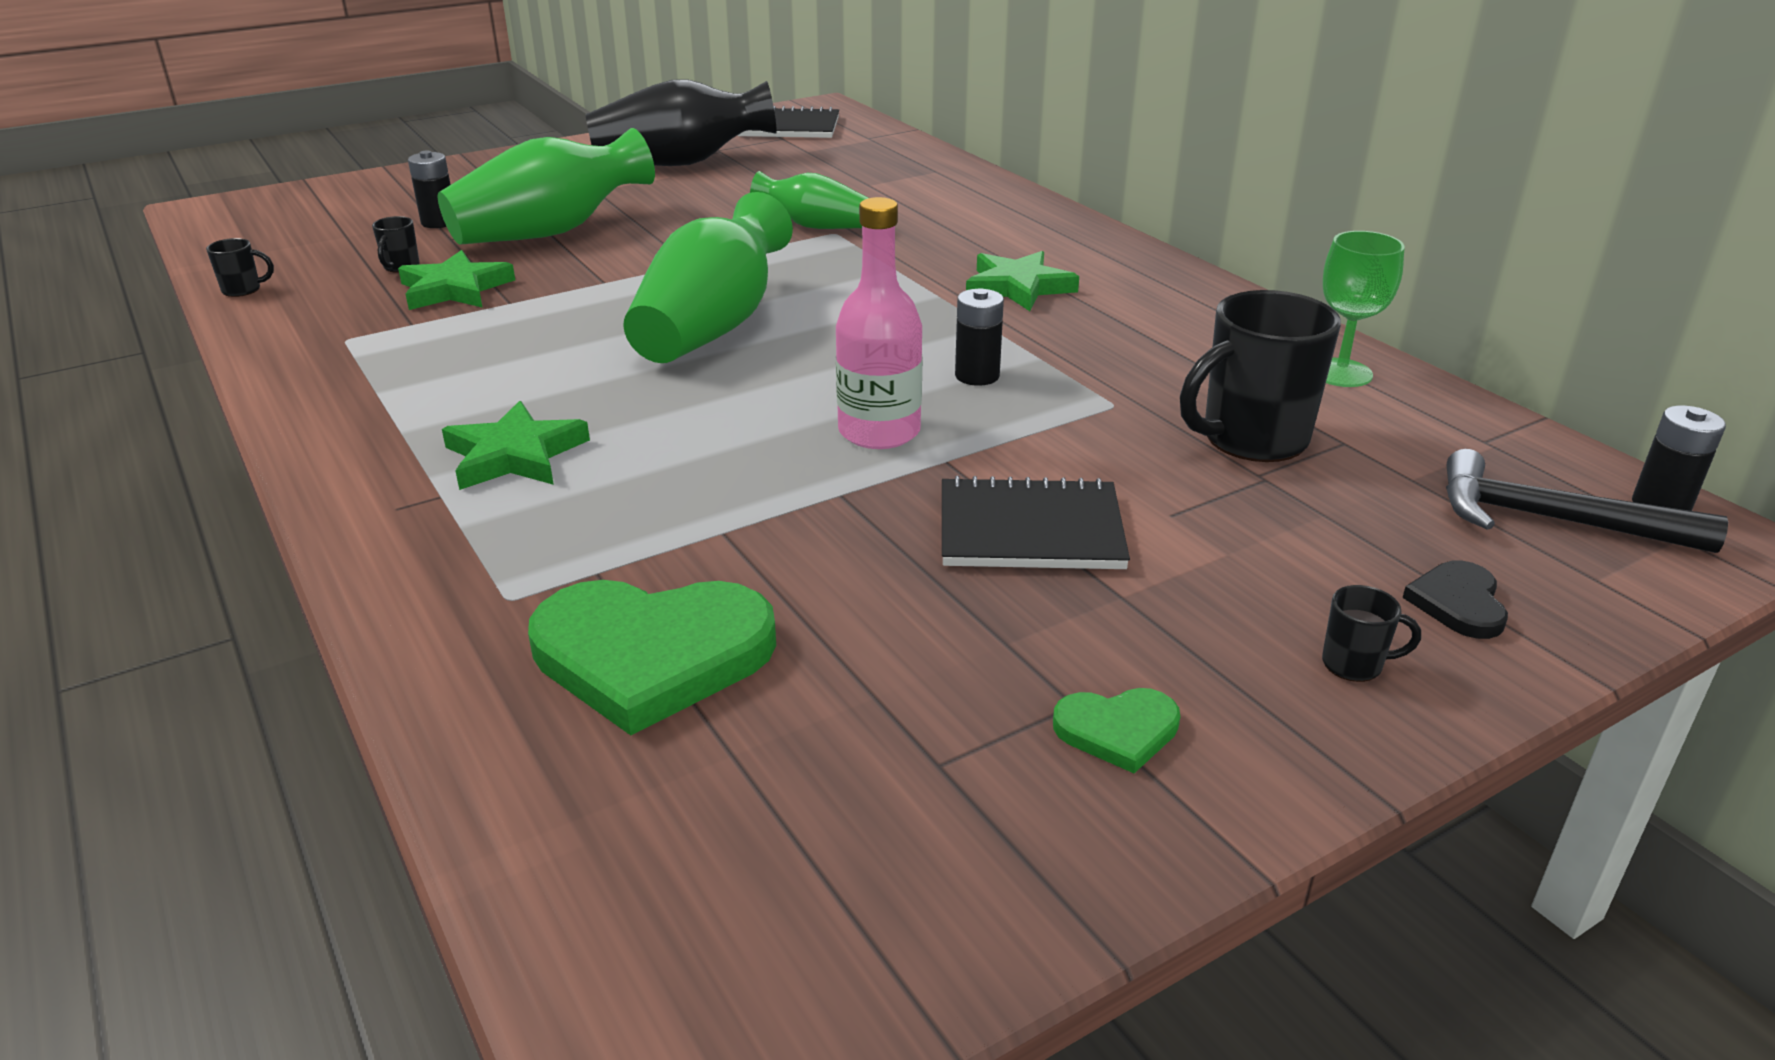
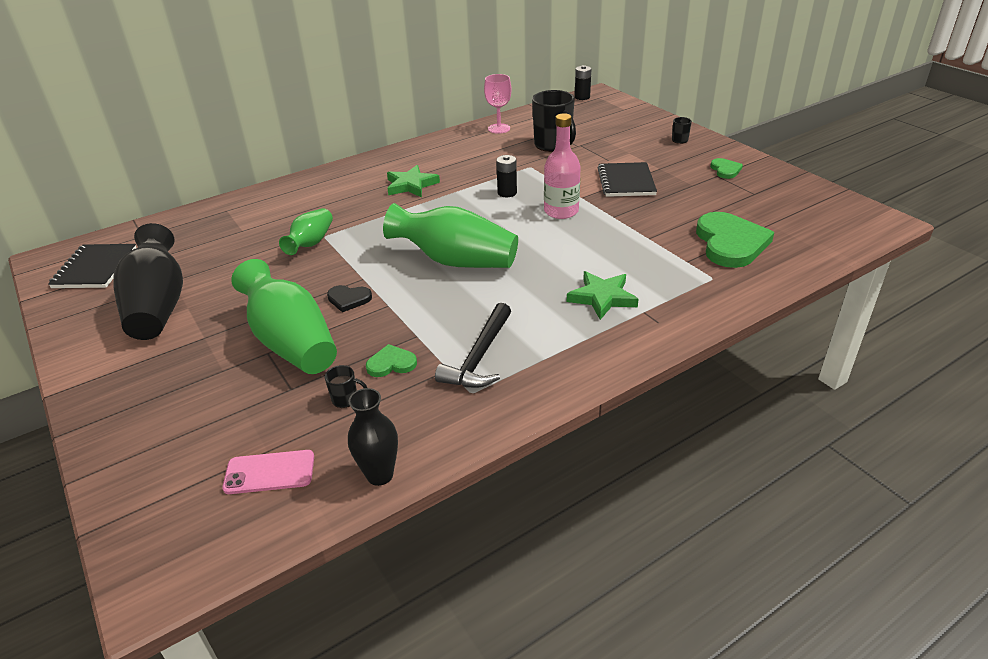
camera: 90 degrees left, 5 degrees up
black mug [206,238,274,297] -> black vase [348,388,398,486]
green star [398,250,515,310] -> green heart [366,344,417,377]
black battery [408,150,451,228] -> none
green goblet [1323,231,1405,387] -> pink goblet [484,74,512,134]
black heart [1402,561,1508,639] -> black heart moved to [327,285,372,312]
black hammer [1446,449,1728,553] -> black hammer moved to [435,303,511,388]
none -> pink phone [222,450,314,494]

